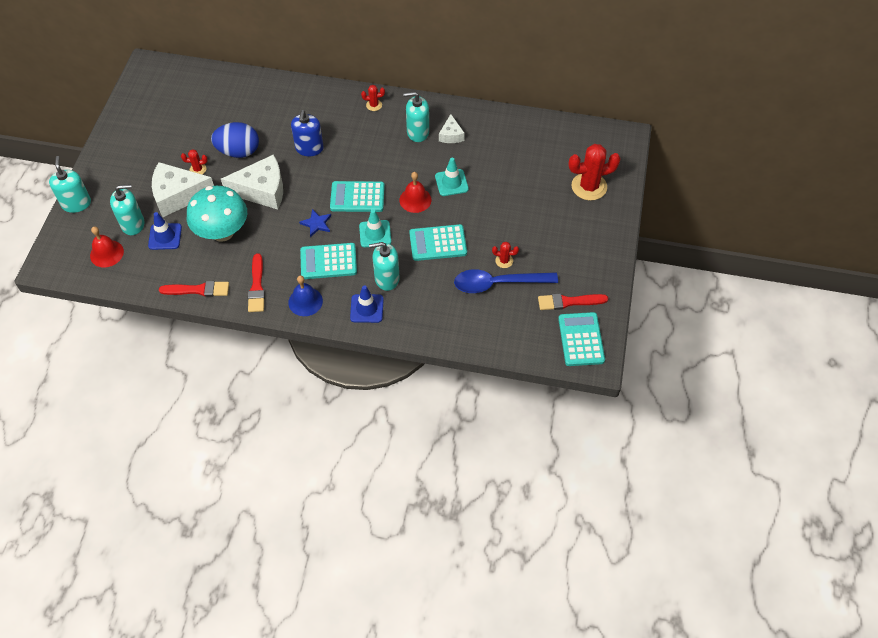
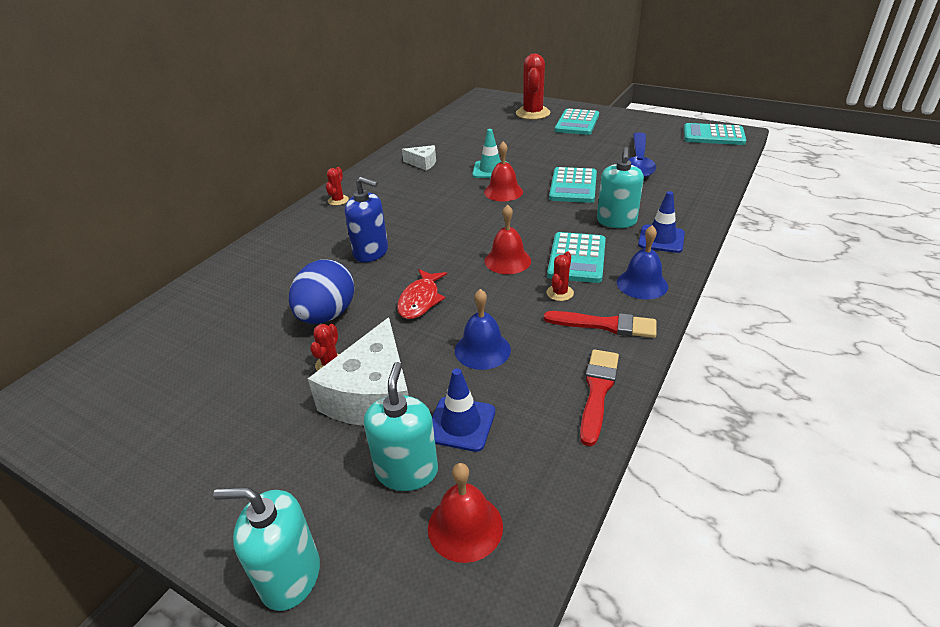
camera: 70 degrees left, 20 degrees down
turquoise mushroom [187,186,247,242] -> blue bell [455,289,511,370]
white cheese [221,155,283,209] -> red fish [397,269,447,319]
blue star [299,209,331,237] -> red bell [484,204,531,274]
turquoise calculator [330,181,385,212] -> turquoise calculator moved to [555,109,599,135]
turquoise traffic cone [359,209,391,247] -> none
turquoise soap dispenser [403,92,429,142] -> none
red cactus [492,242,519,268] -> red cactus moved to [546,252,574,301]
red brush [538,293,608,310] -> none

